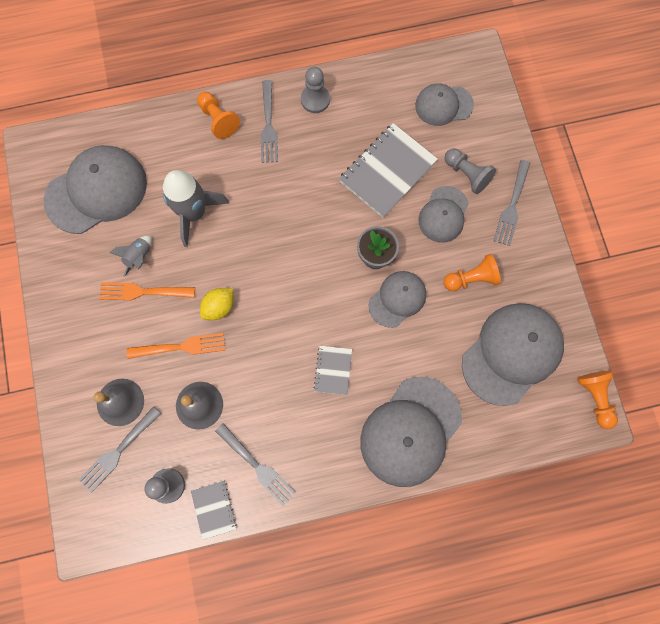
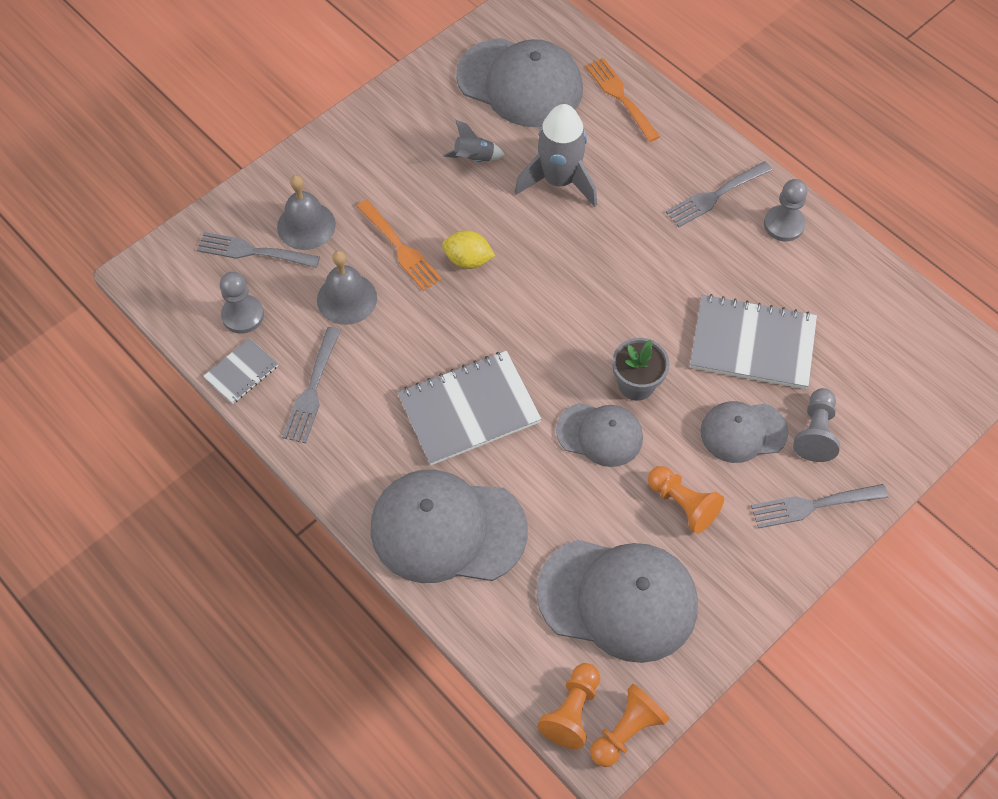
camera: 60 degrees right, 15 degrees down
orange fork [99,282,195,300] -> orange fork moved to [585,58,660,142]
orange pawn [197,92,240,139] -> orange pawn moved to [537,663,600,749]
grey notebook [313,346,352,395] -> grey notebook [397,351,542,465], size x1.92
grey cap [415,83,474,126] -> none

